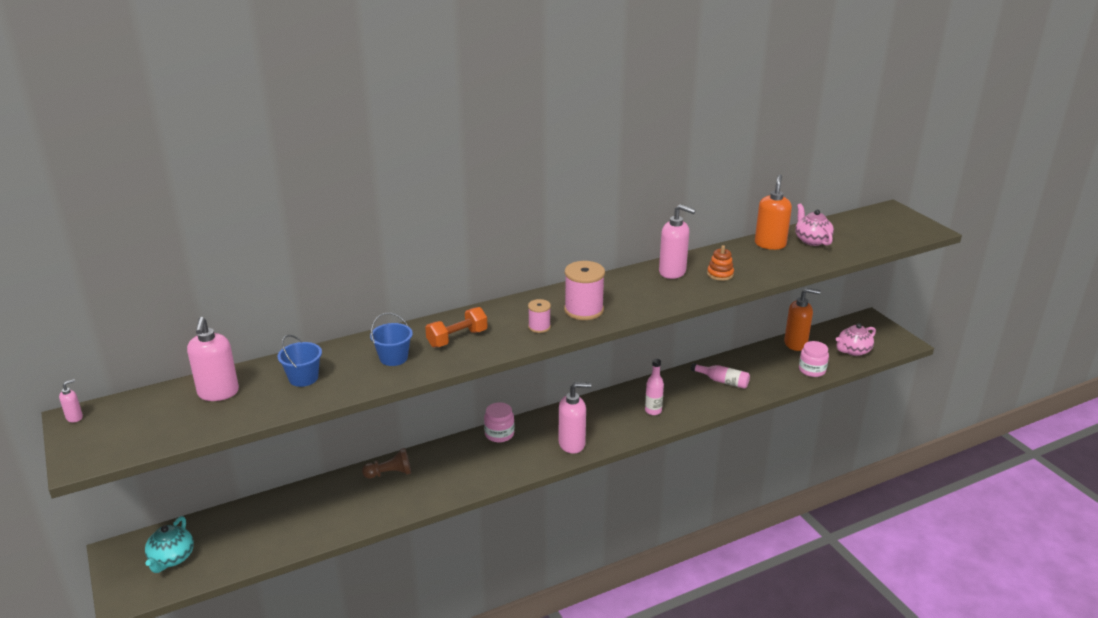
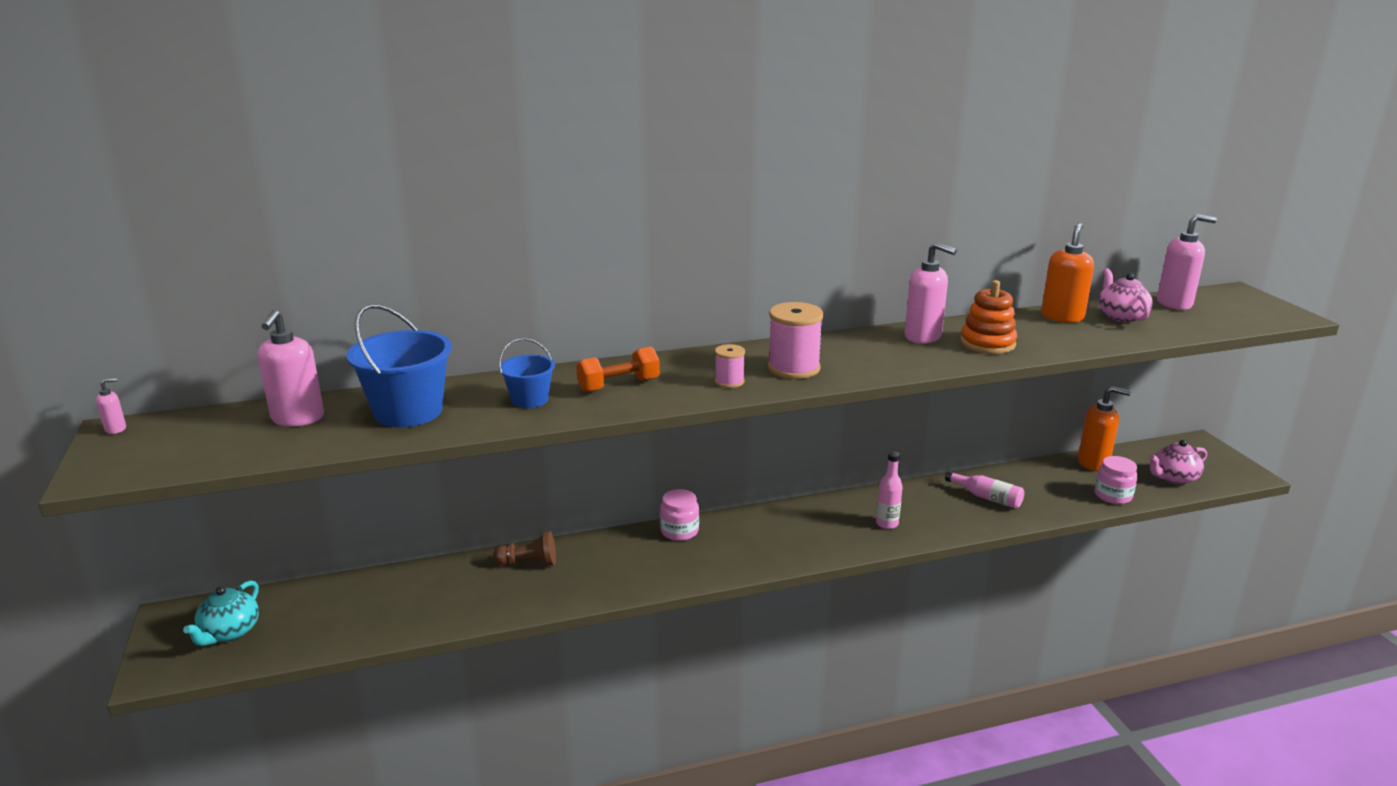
camera: 10 degrees right, 5 degrees down
blue bucket [278,335,322,387] -> blue bucket [346,304,452,427], size x1.77
pink soap dispenser [559,382,591,454] -> pink soap dispenser moved to [1157,214,1217,310]
orange stacking toy [707,245,734,281] -> orange stacking toy [960,280,1017,354], size x1.53

